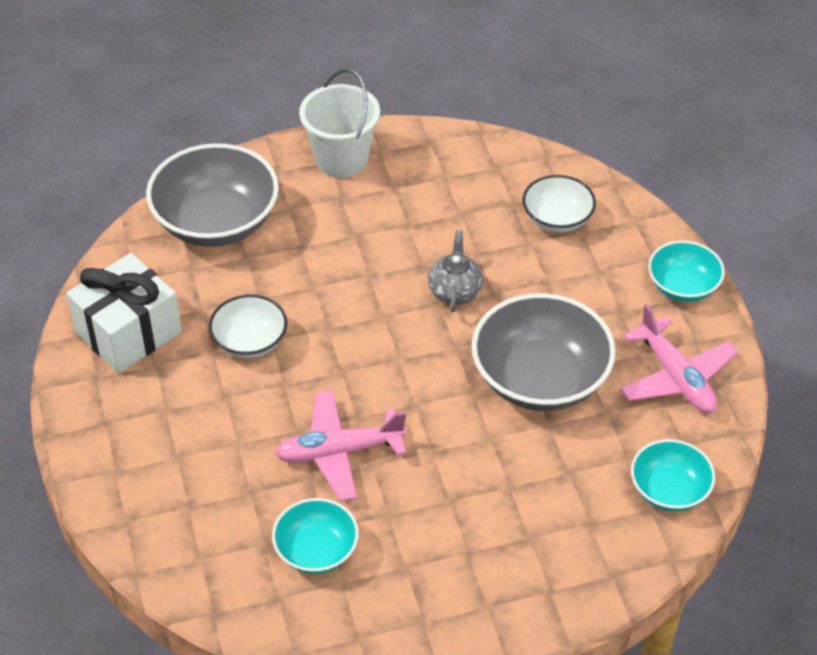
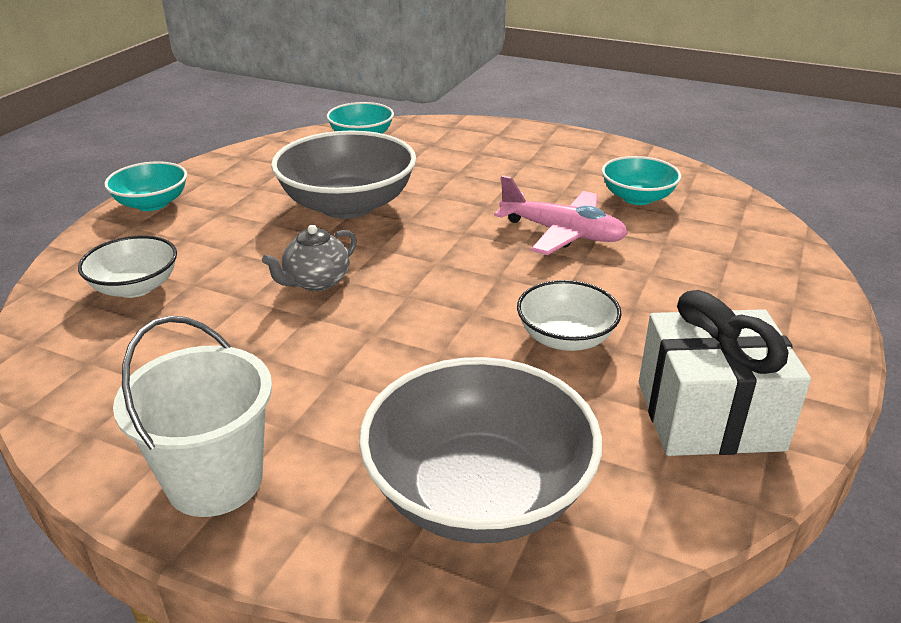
camera: 140 degrees left, 15 degrees down
pink plane [620,304,738,413] -> none

